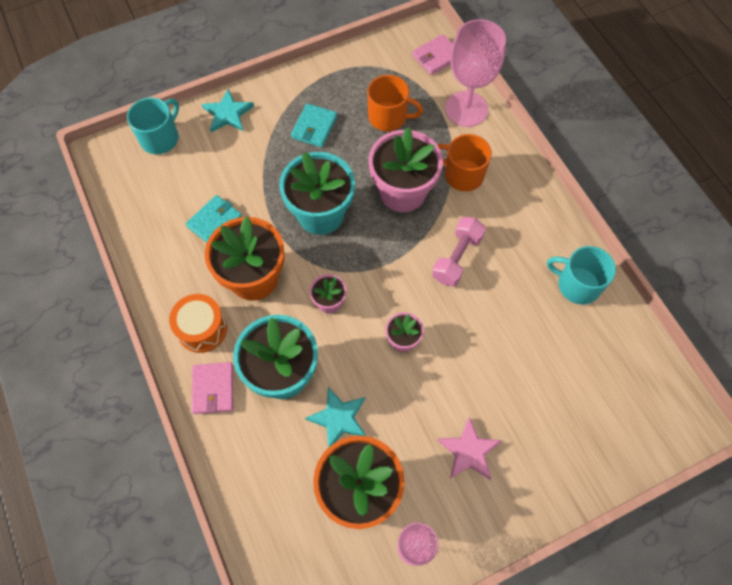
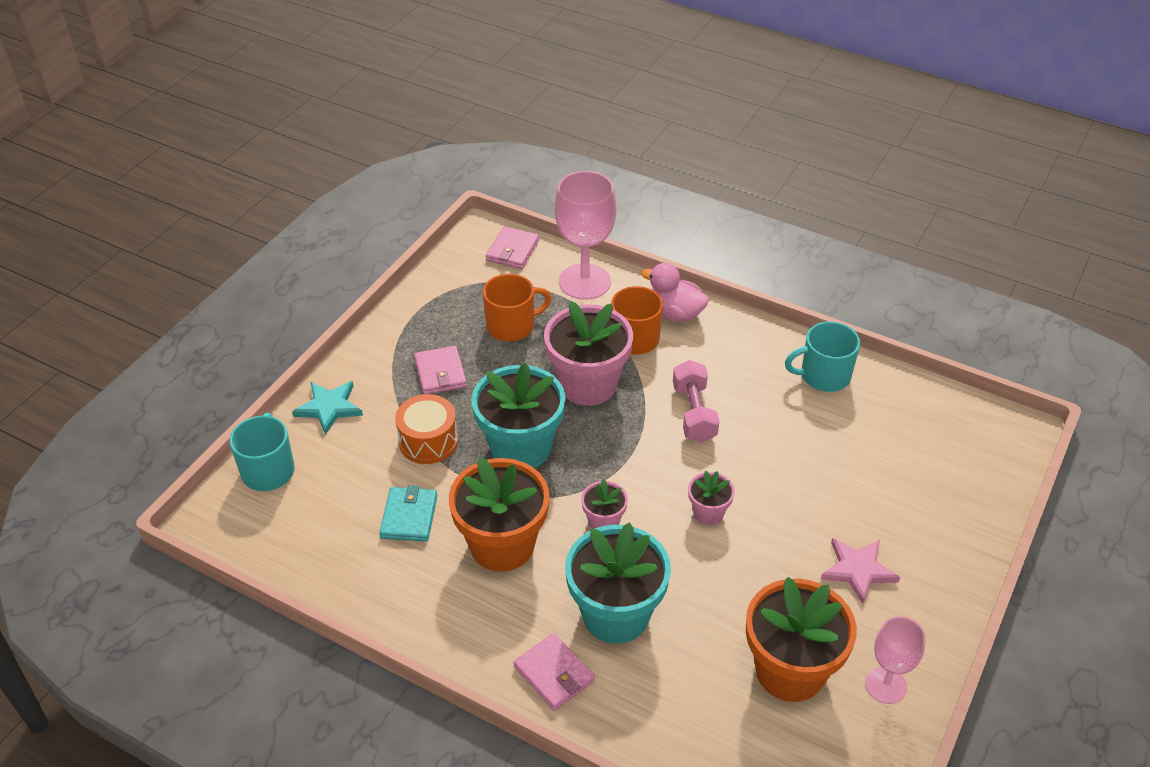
camera: 35 degrees left, 20 degrees down
orange drum [169,294,227,353] -> orange drum moved to [395,394,458,464]
turquoise wallet [291,103,337,148] -> pink wallet [414,346,467,394]
turquoise star [305,387,366,448] -> none
none -> pink duck [641,263,709,322]

